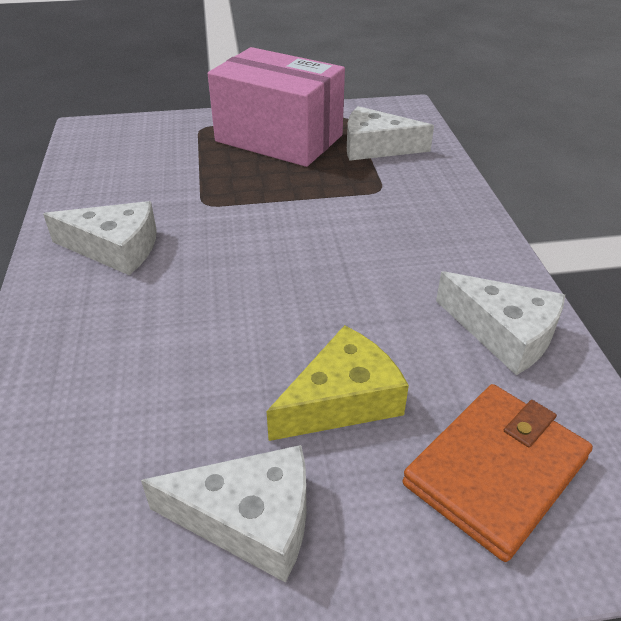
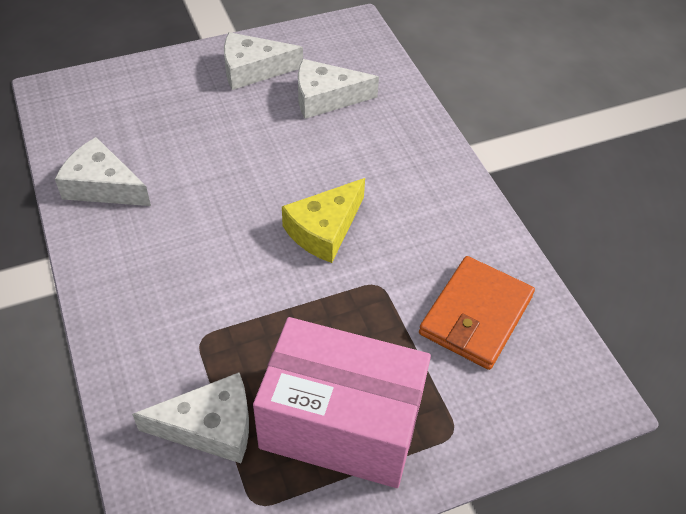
camera: 165 degrees right, 10 degrees up
white cheese [43,201,157,275] -> white cheese moved to [298,59,379,119]
yellow cheese [266,325,409,441] -> yellow cheese moved to [282,178,365,263]
orange wallet [403,384,593,562] -> orange wallet moved to [419,256,535,370]

